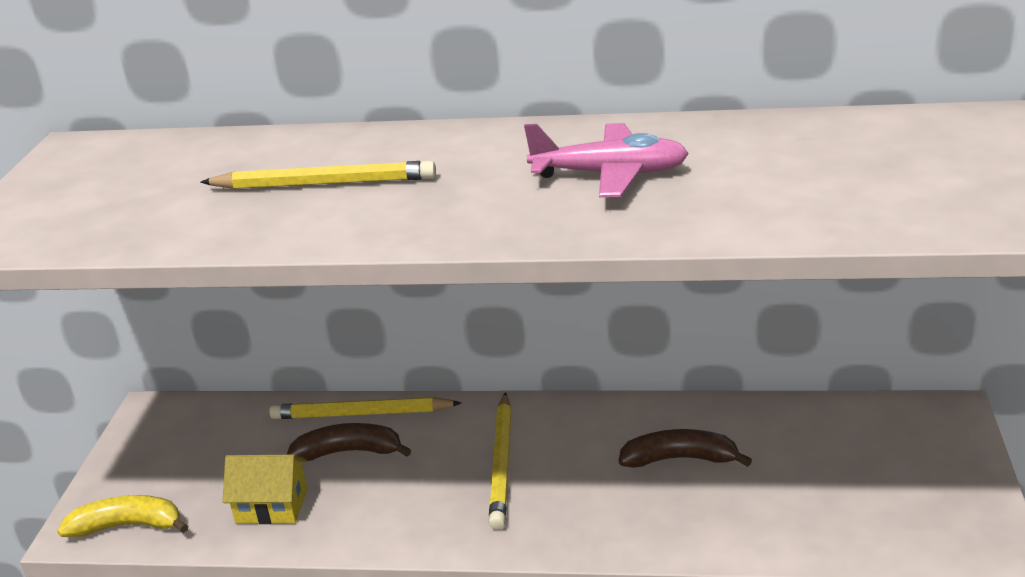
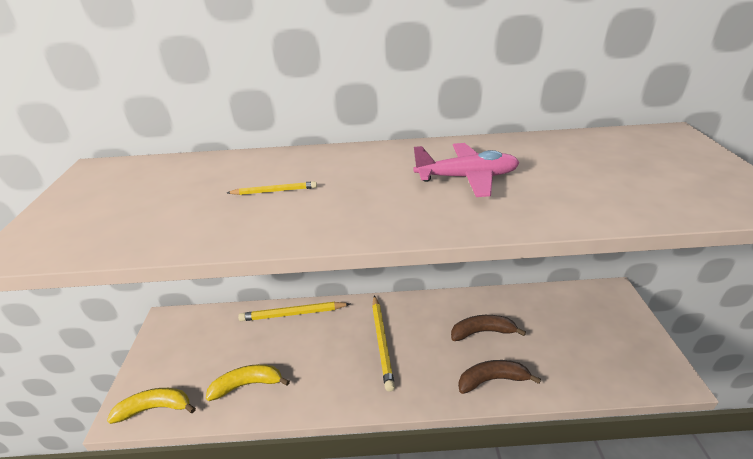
camera: 10 degrees left, 5 degrees up
yellow pencil [200,161,436,189] -> yellow pencil [227,181,317,195], size x0.55
yellow house [223,455,307,524] -> yellow banana [206,364,290,401]
brown banana [287,423,411,461] -> brown banana moved to [458,360,541,394]

